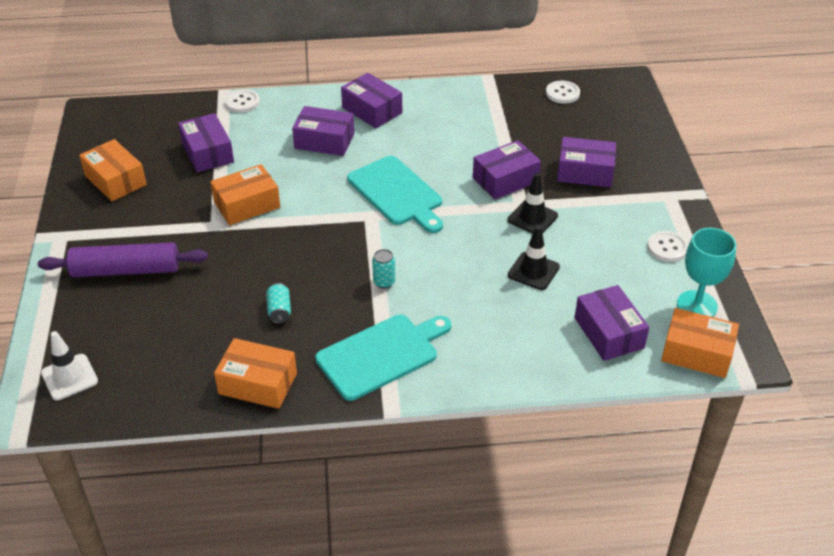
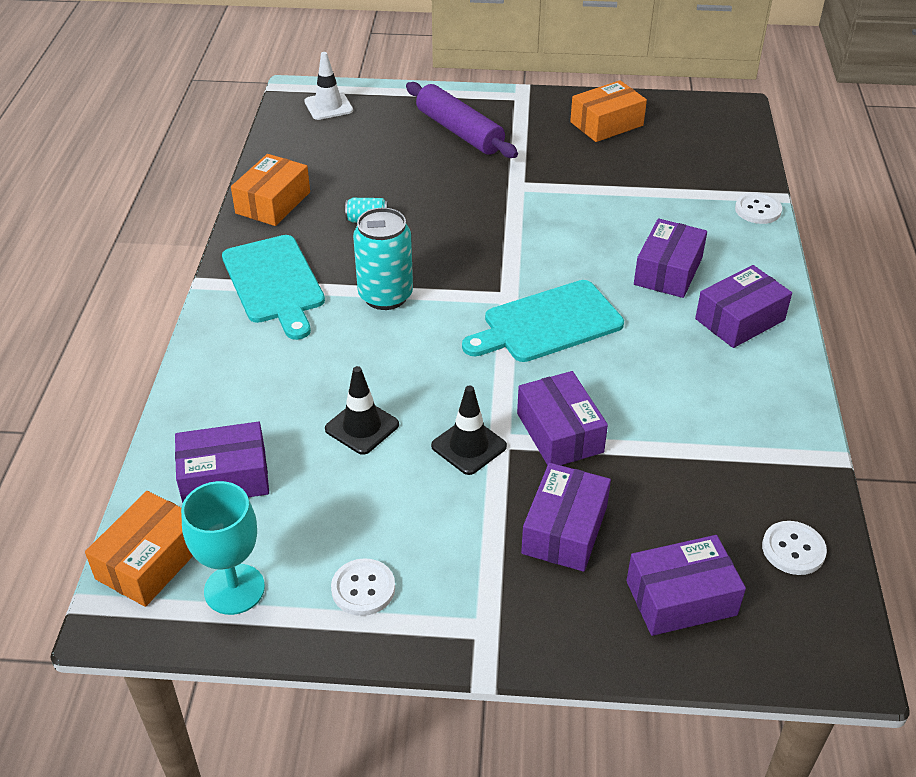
camera: 100 degrees right, 0 degrees up
purple rolling pin [38,242,208,277] -> purple rolling pin turned 45 degrees counterclockwise [406,82,518,158]
purple box [178,113,234,173] -> purple box moved to [626,535,746,636]
orange box [210,164,280,225] -> none
turquoise can [372,249,395,289] -> turquoise can [353,208,413,310], size x2.07

